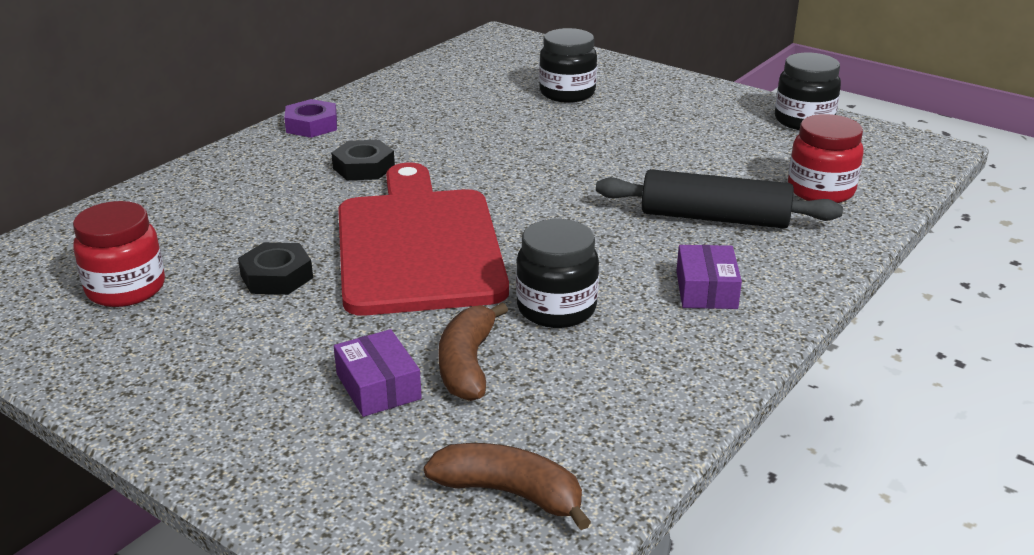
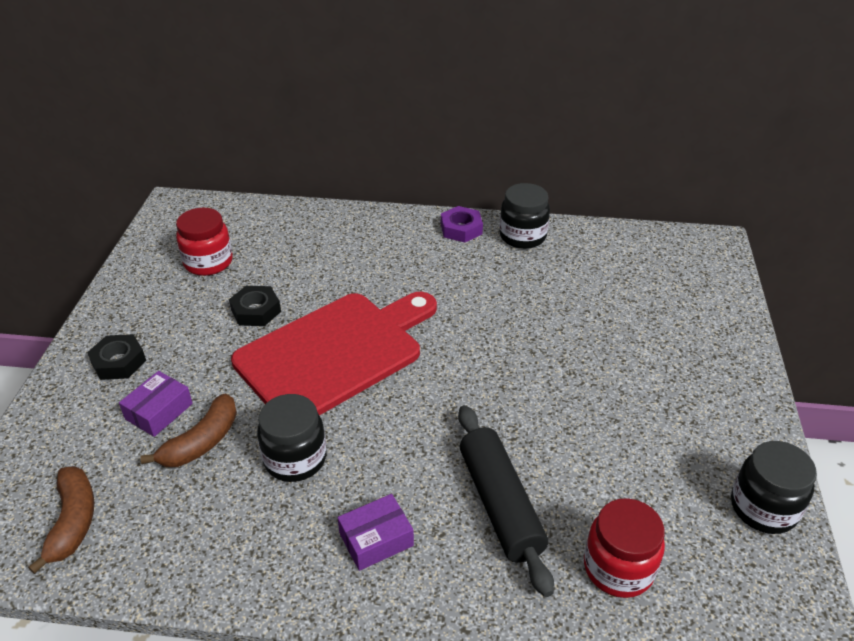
camera: 60 degrees right, 10 degrees up
black nut [331,140,395,180] -> black nut moved to [87,334,146,380]
brown banana [438,302,508,401] -> brown banana turned 150 degrees clockwise [140,394,237,467]
black jar [539,28,597,103] -> black jar moved to [499,183,550,249]

